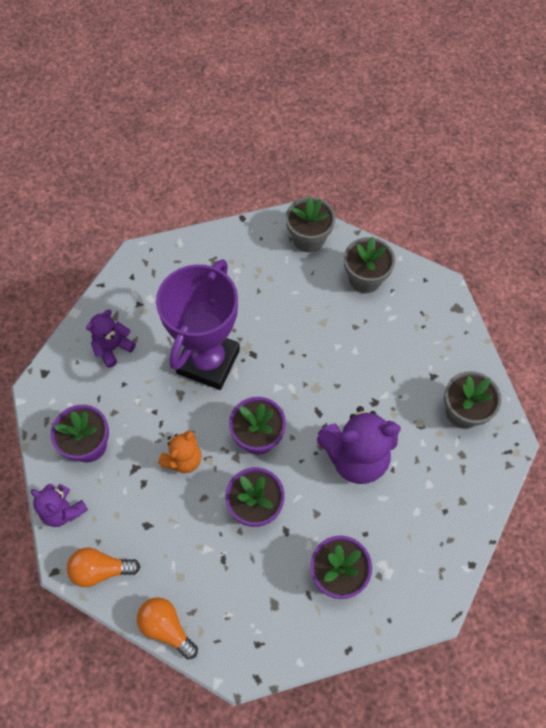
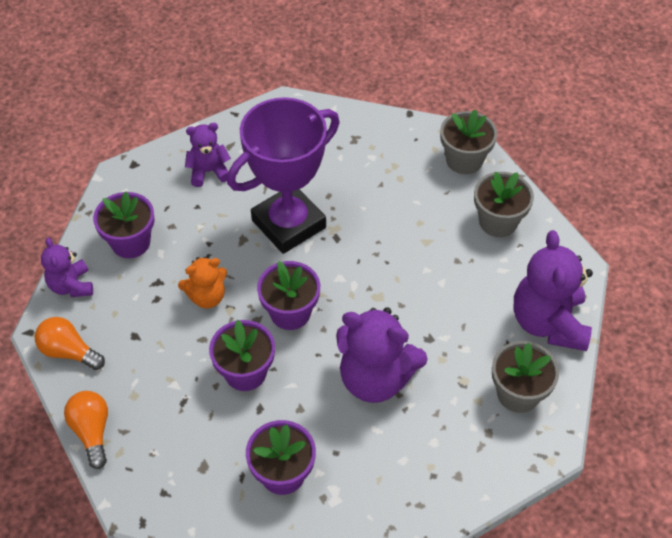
camera: 30 degrees right, 10 degrees down
none -> purple teddy bear [514,230,593,351]

